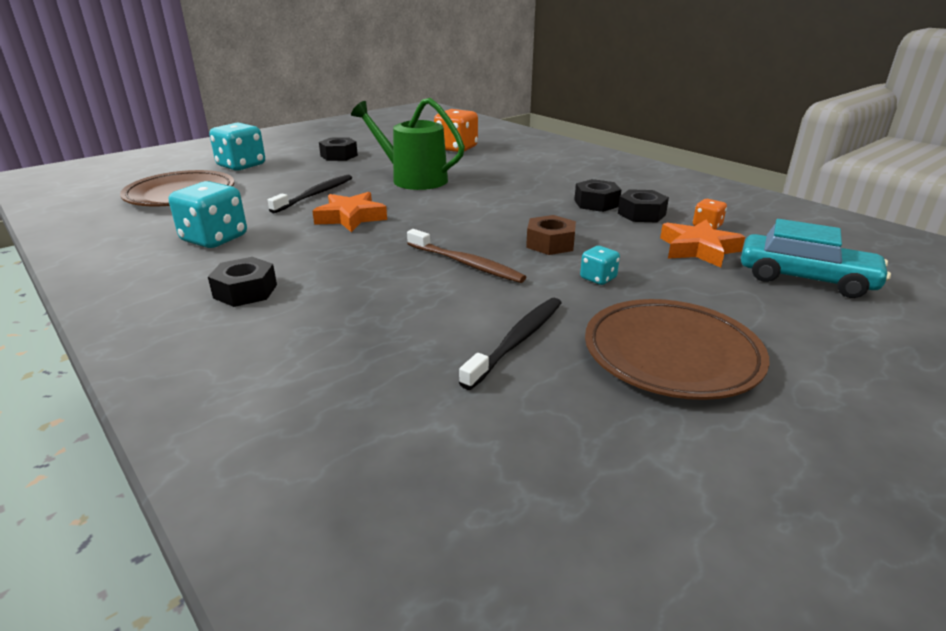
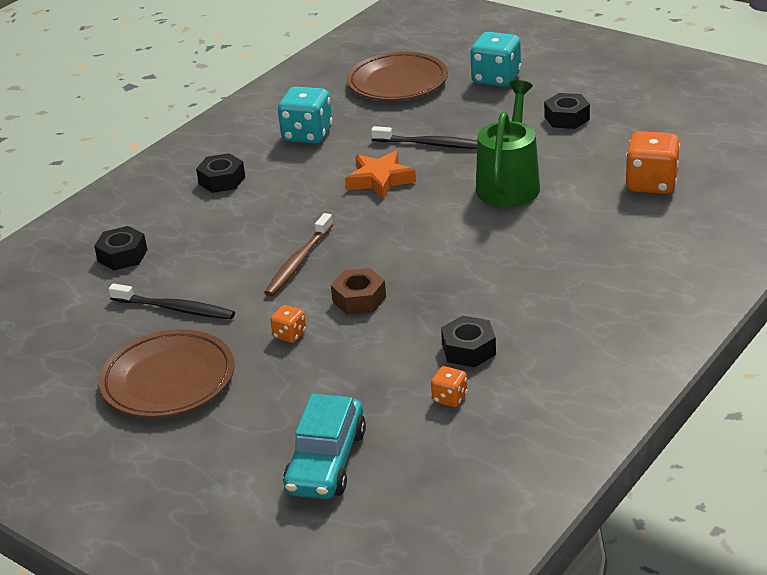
camera: 80 degrees right, 5 degrees up
black nut [574,179,621,212] -> black nut moved to [94,226,147,271]
turquoise dice [580,246,620,285] -> orange dice [270,305,306,343]
orange star [660,220,745,268] -> none

